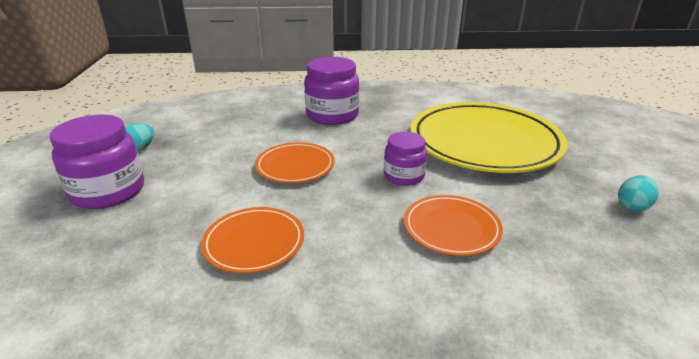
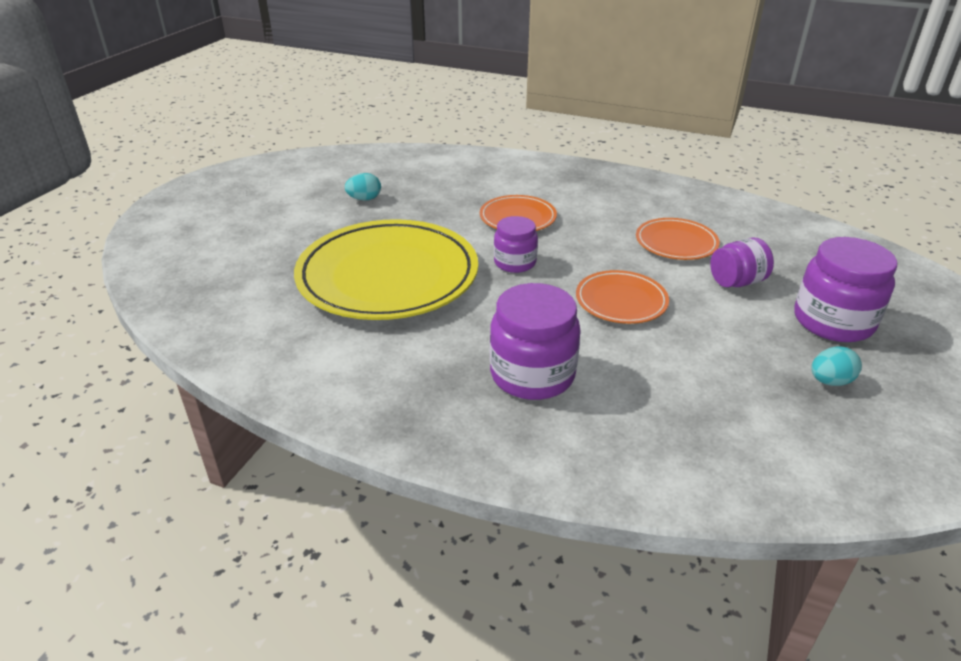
camera: 155 degrees left, 5 degrees up
none -> purple jar [710,237,774,287]

